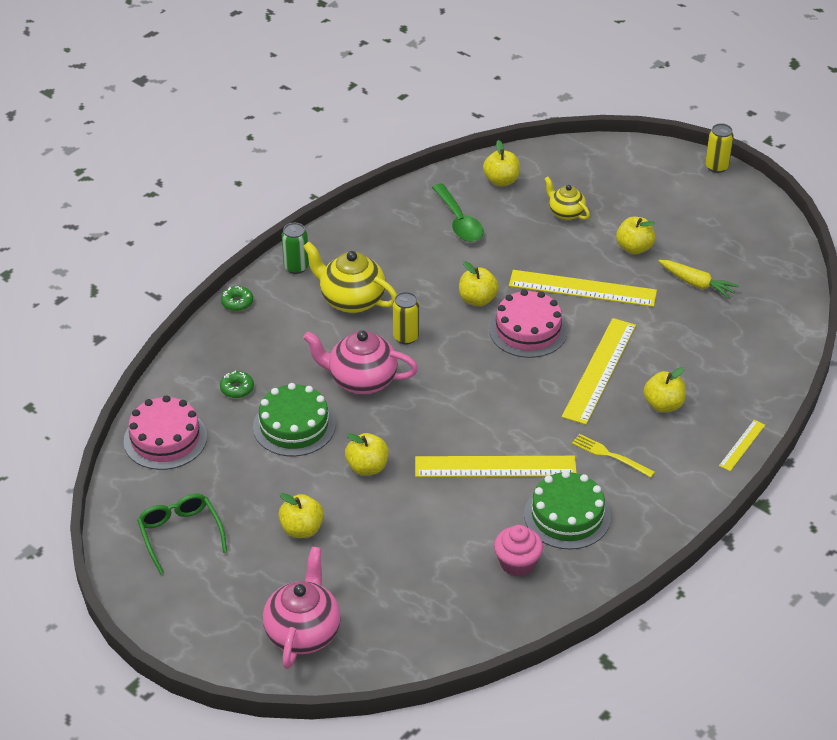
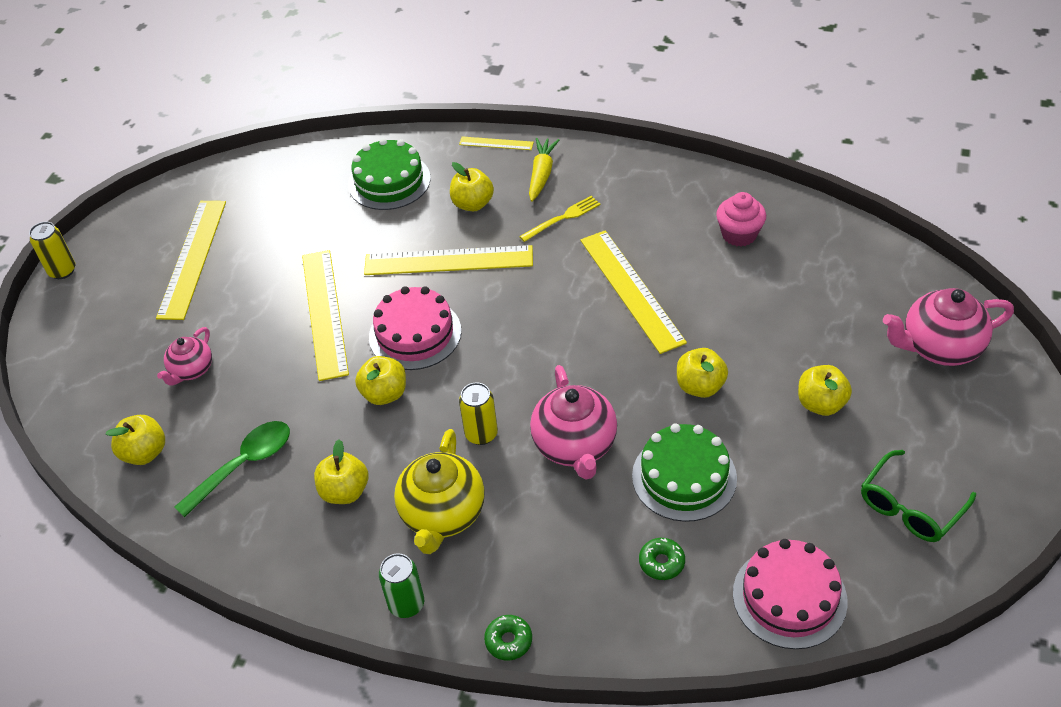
camera: 110 degrees left, 5 degrees up
green cake [524,471,611,549] -> green cake moved to [348,138,431,210]
yellow teapot [544,177,590,220] -> pink teapot [157,327,212,386]
yellow fork [572,434,655,477] -> yellow fork turned 135 degrees counterclockwise [519,196,601,242]
yellow apple [616,217,655,255] -> yellow apple moved to [314,439,368,504]
yellow carrot [659,260,739,299] -> yellow carrot moved to [529,138,559,202]
none -> yellow ruler [156,201,226,320]

